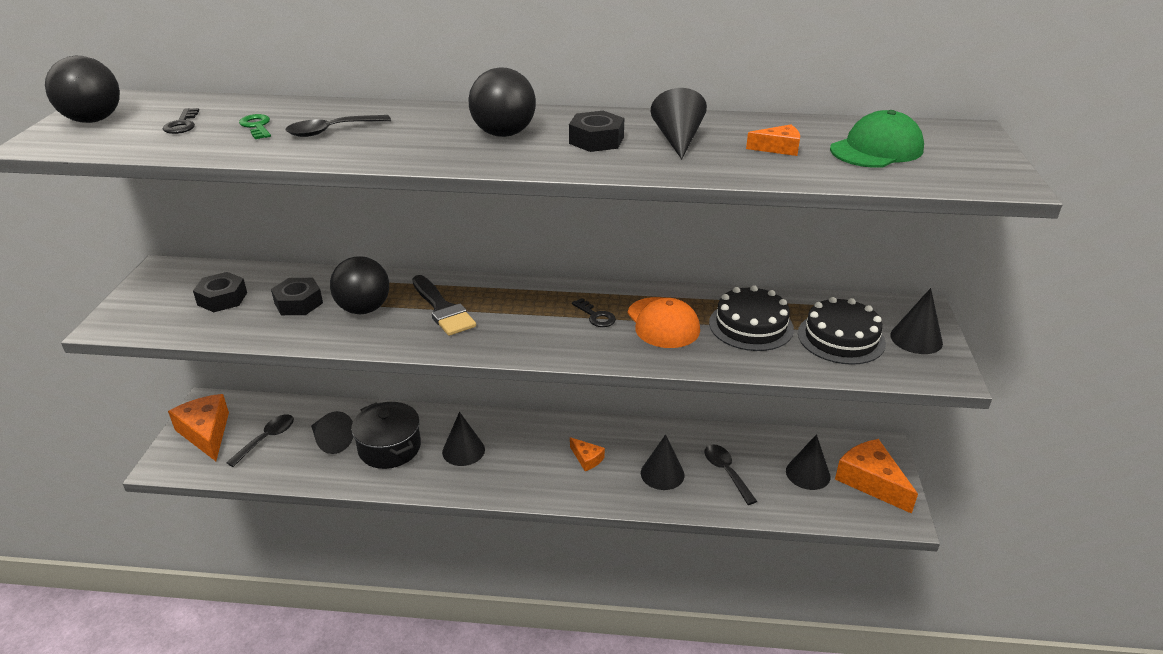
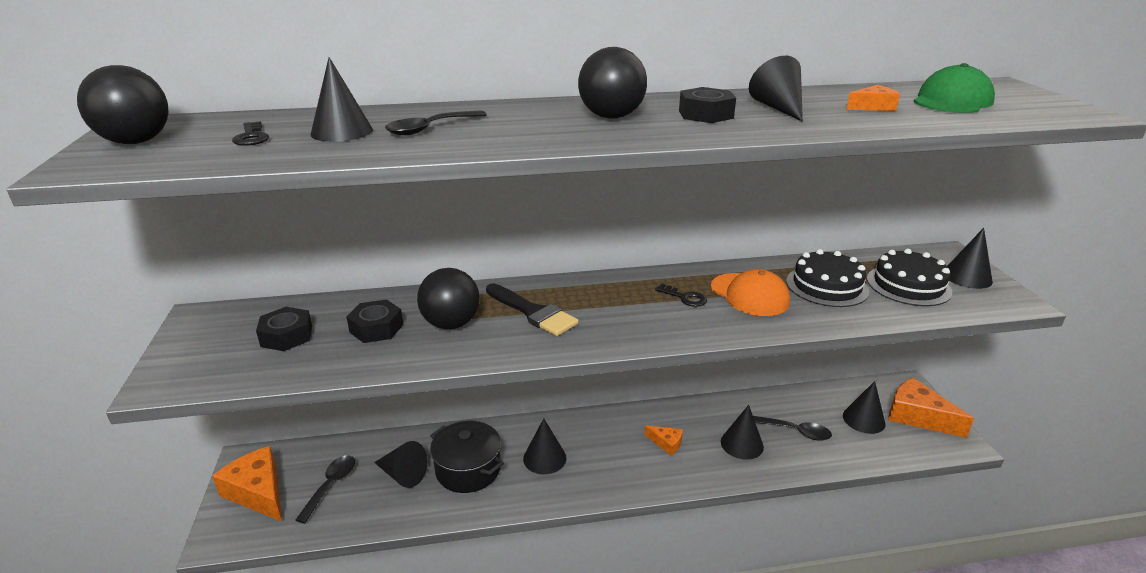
camera: 15 degrees left, 5 degrees down
green key [239,114,271,139] -> black cone [310,57,373,142]
black spoon [704,444,757,505] -> black spoon turned 150 degrees clockwise [753,416,832,441]

